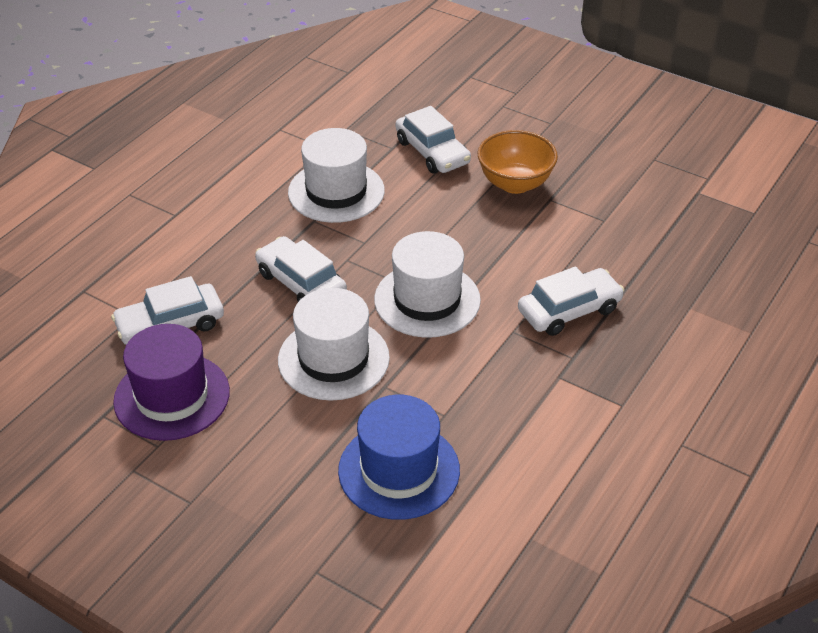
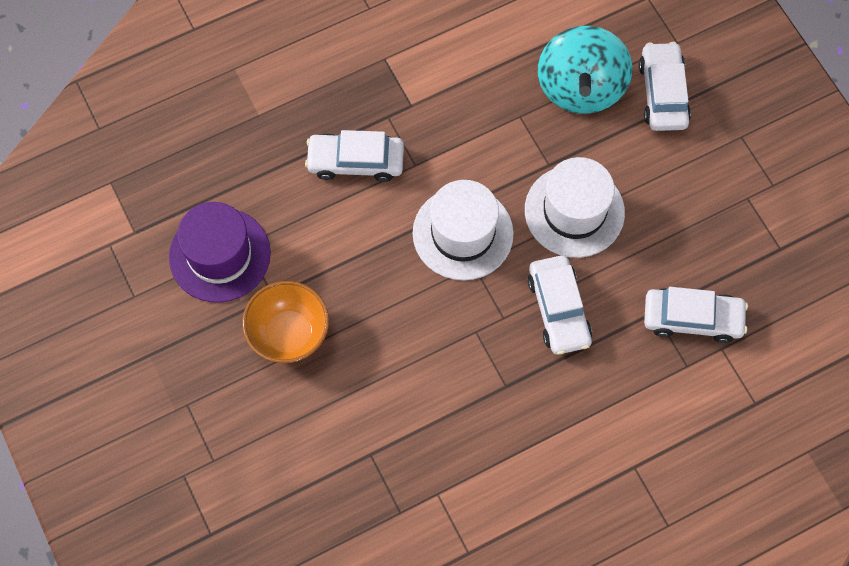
camera: 150 degrees left, 25 degrees up
purple hat [113,324,230,441] -> purple hat moved to [169,202,271,303]
white hat [288,128,385,223] -> none
blue hat [338,395,460,520] -> turquoise spinning top [538,26,632,114]
white car [396,106,471,173] -> white car moved to [639,42,691,131]

